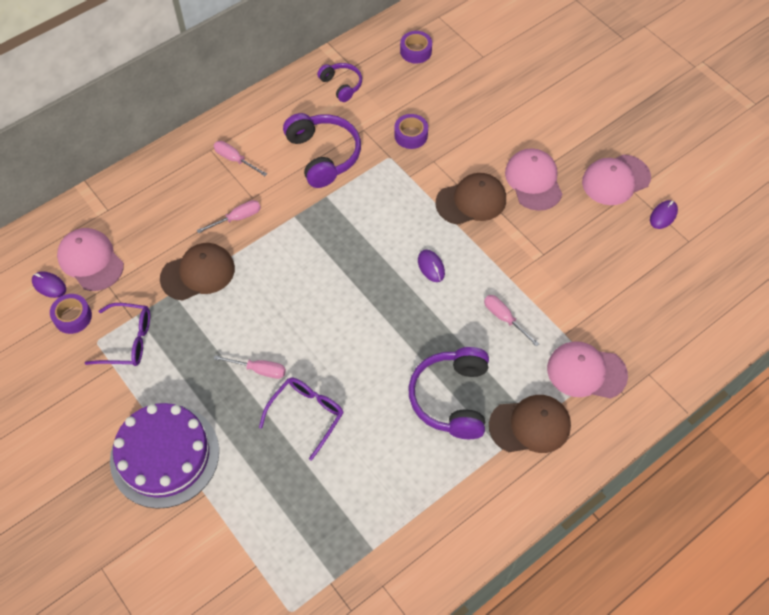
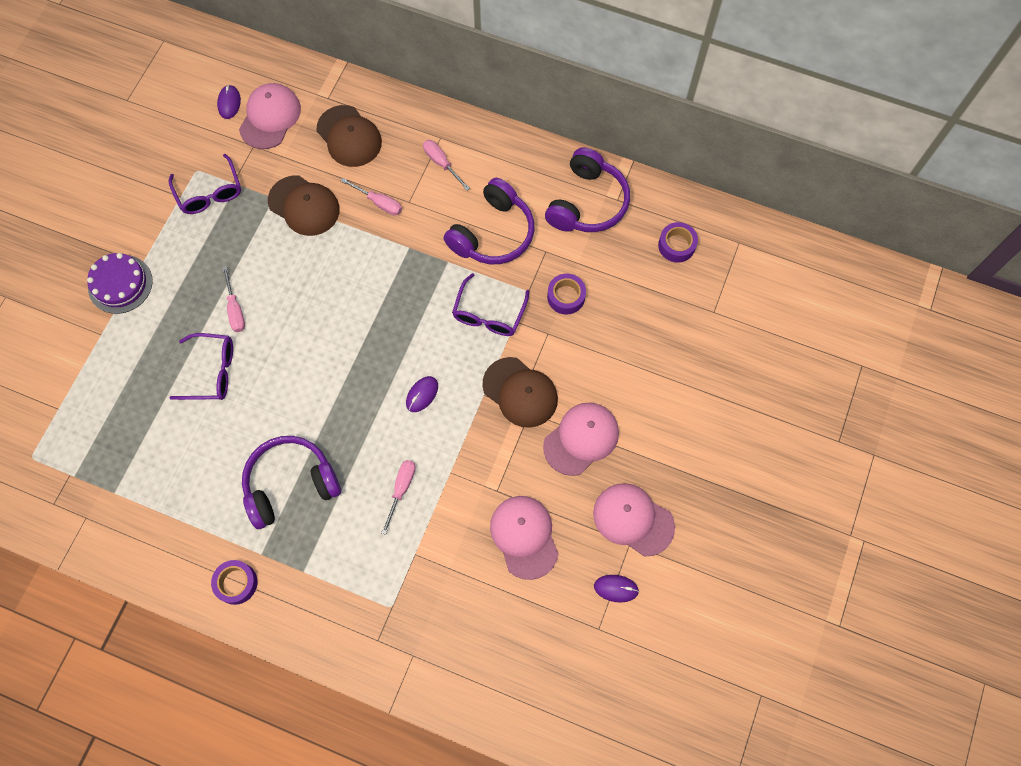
camera: 60 degrees right, 10 degrees up
purple tape [50,294,92,334] -> purple tape moved to [211,560,257,605]
purple cake [110,403,219,509] -> purple cake [87,253,153,314], size x0.63
pink screwdriver [214,141,267,176] -> pink screwdriver turned 45 degrees counterclockwise [423,140,470,191]
purple headphones [317,63,362,102] -> purple headphones [545,147,630,232], size x1.75
brown cap [489,395,571,453] -> brown cap moved to [317,105,382,167]
pink cap [547,341,628,399] -> pink cap moved to [490,496,559,580]
none -> purple glasses [452,273,529,336]

